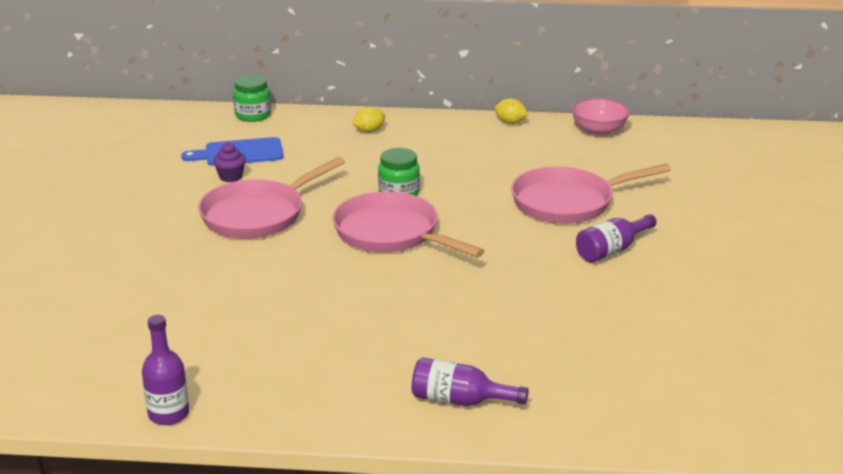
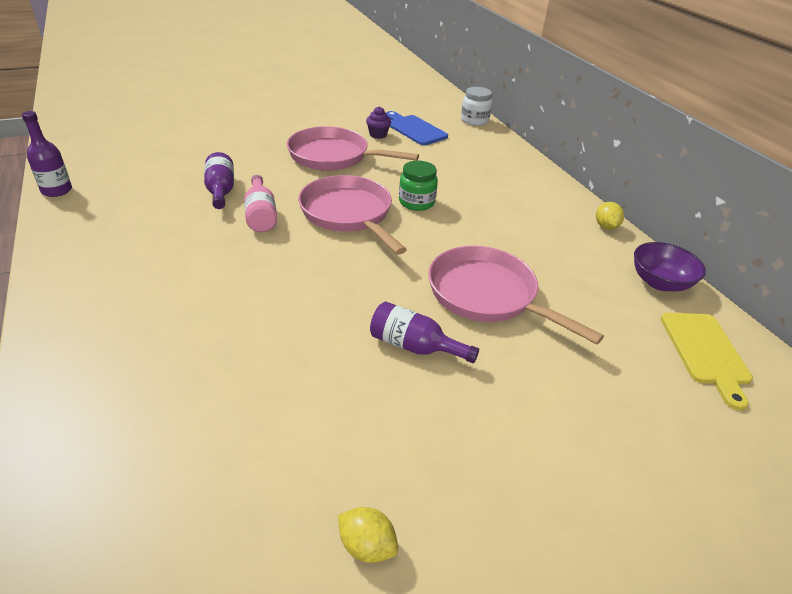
camera: 60 degrees right, 10 degrees up
green jar [233,75,271,122] -> white jar [461,87,492,126]
pink pan [333,191,484,257] -> pink pan turned 45 degrees counterclockwise [298,175,407,255]
yellow lemon [352,107,385,133] -> yellow lemon moved to [338,507,398,563]
purple bottle [412,357,529,406] -> purple bottle moved to [204,152,234,209]
pink bowl [571,98,630,136] -> purple bowl [634,242,706,291]
none -> pink bottle [244,175,277,232]
none -> yellow cutting board [660,313,753,410]

